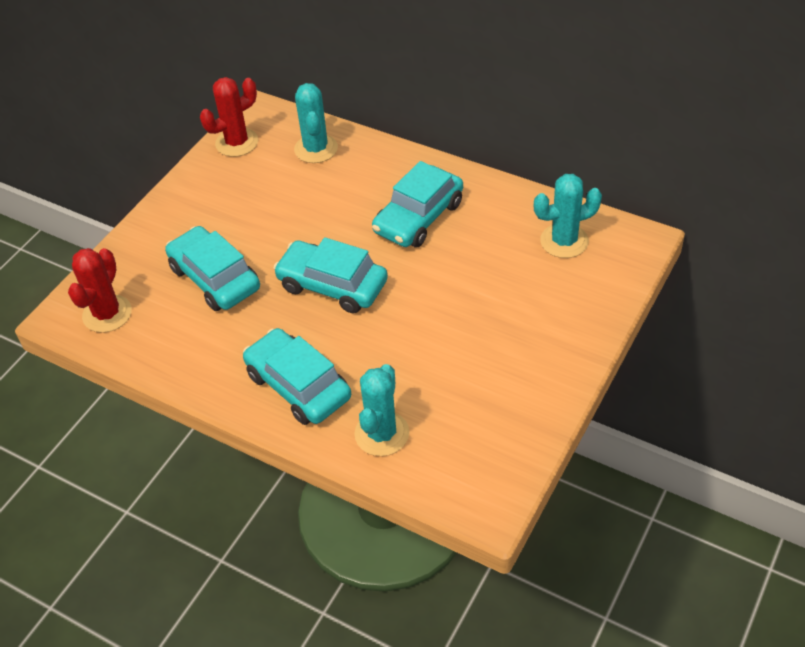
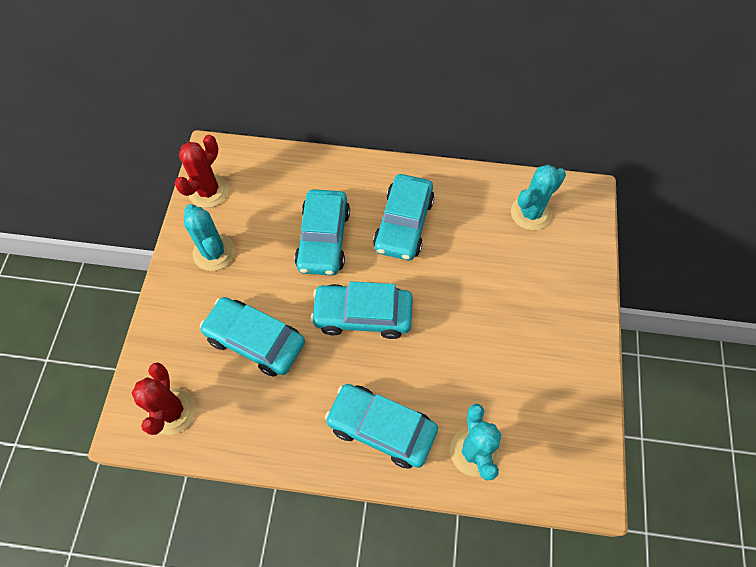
camera: 25 degrees left, 15 degrees up
turquoise cactus [294,83,338,163] -> turquoise cactus moved to [184,204,235,271]
none -> turquoise car [295,189,350,276]

